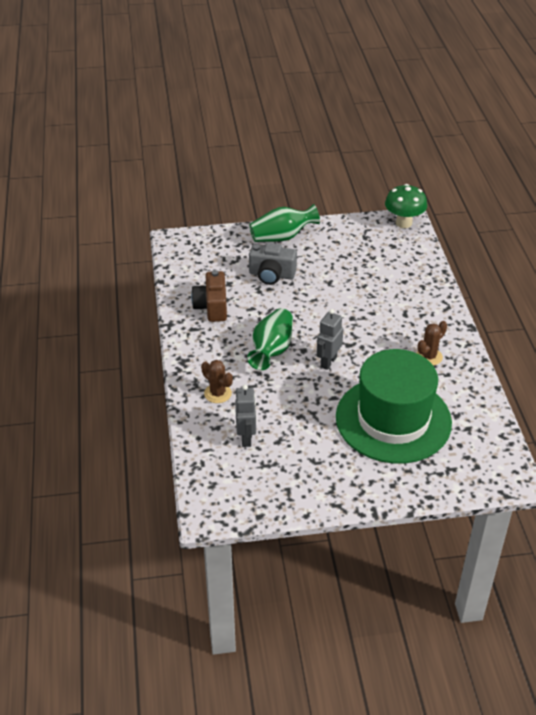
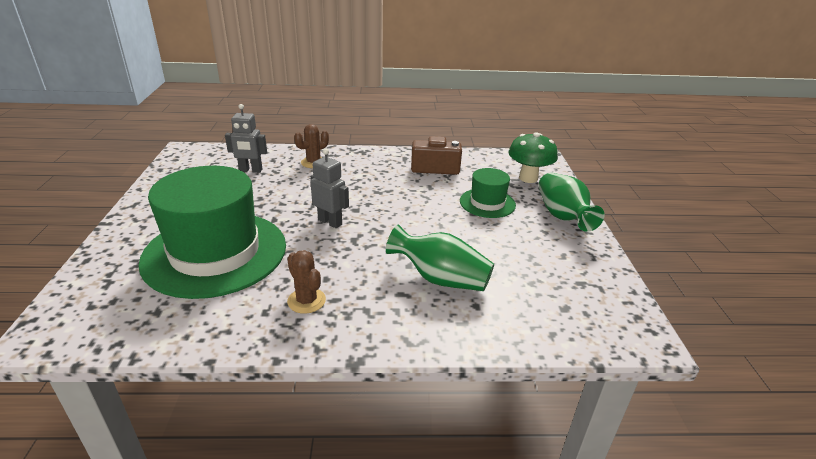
camera: 95 degrees right, 10 degrees down
green vase [247,308,293,370] -> green vase moved to [386,224,494,291]
grey camera [249,243,297,285] -> green hat [460,168,516,218]
green mushroom [385,184,427,228] -> green mushroom moved to [509,132,558,183]

